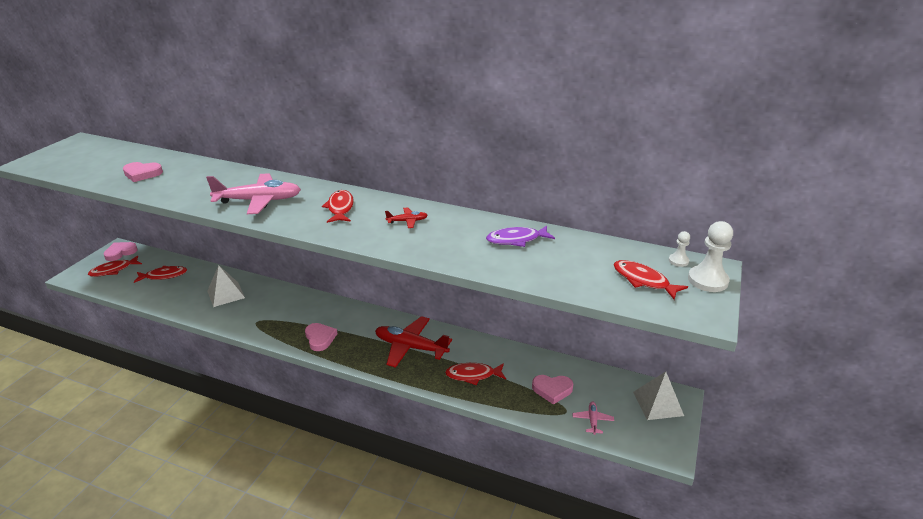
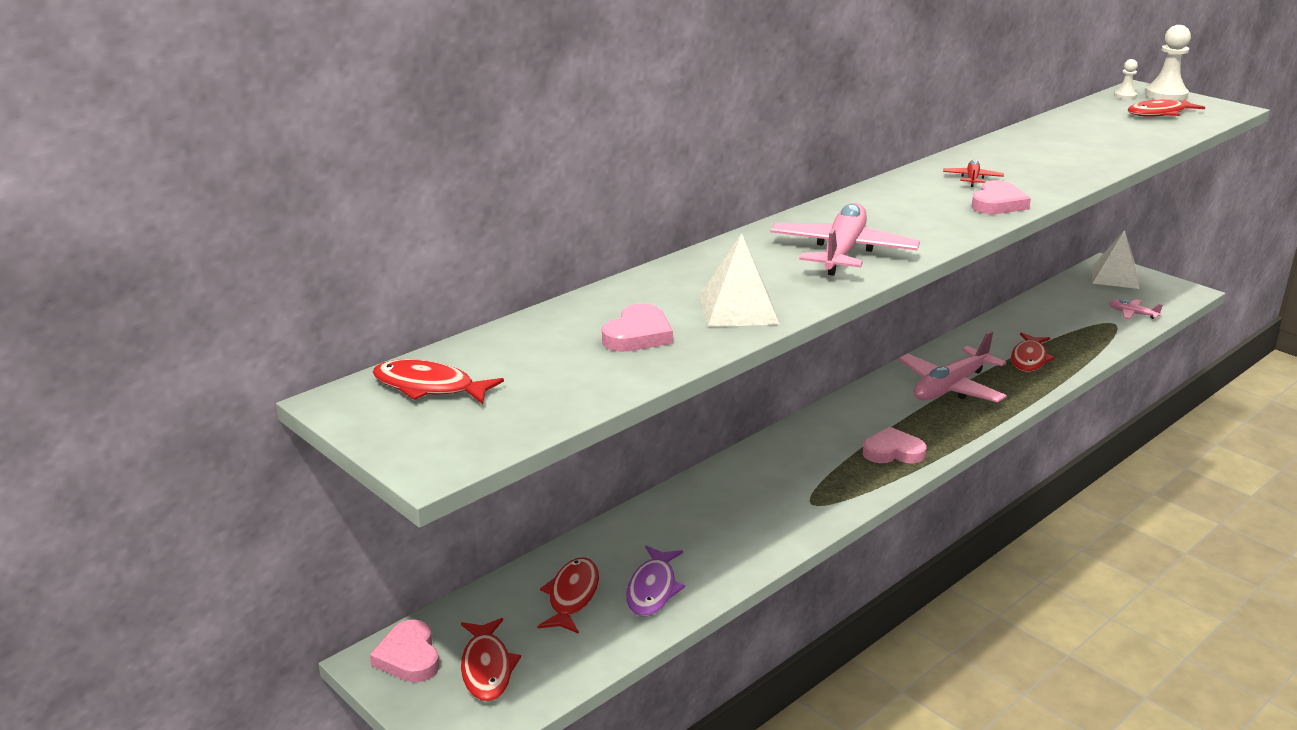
camera: 65 degrees left, 5 degrees down
white pyramid [207,265,245,307] -> white pyramid moved to [700,233,780,327]
red fish [322,190,354,223] -> red fish moved to [372,359,504,404]
red plane [375,316,452,368] -> pink plane [898,331,1007,402]
purple fish [486,226,555,247] -> purple fish moved to [626,545,685,616]
pink heart [532,375,573,405] -> pink heart moved to [971,180,1031,214]

